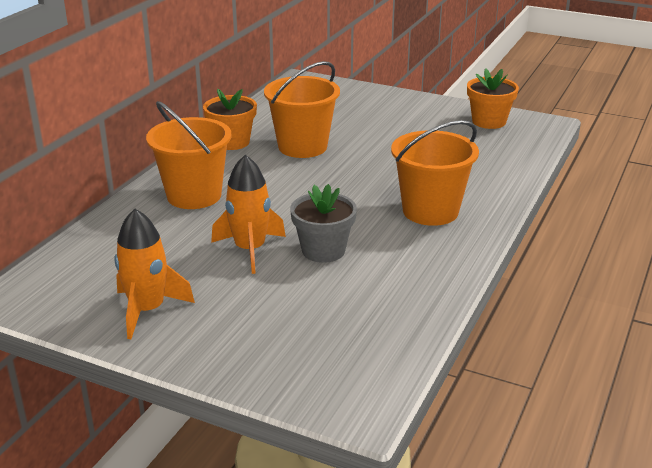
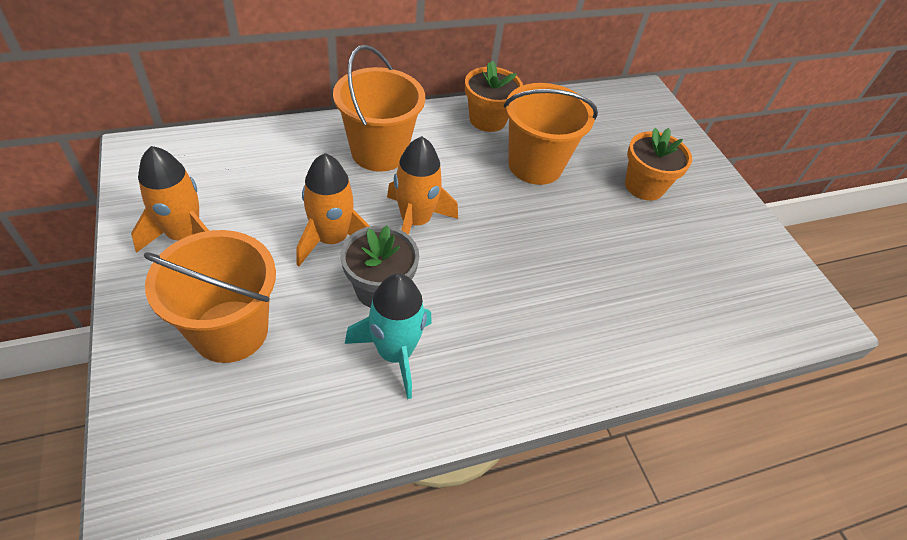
camera: 40 degrees right, 20 degrees up
orange bucket [391,120,479,226] -> orange bucket moved to [144,230,276,363]
orange flower pot [467,68,519,129] -> orange flower pot moved to [625,128,692,201]
none -> turquoise rocket [345,273,432,399]
none -> orange rocket [387,136,458,235]

